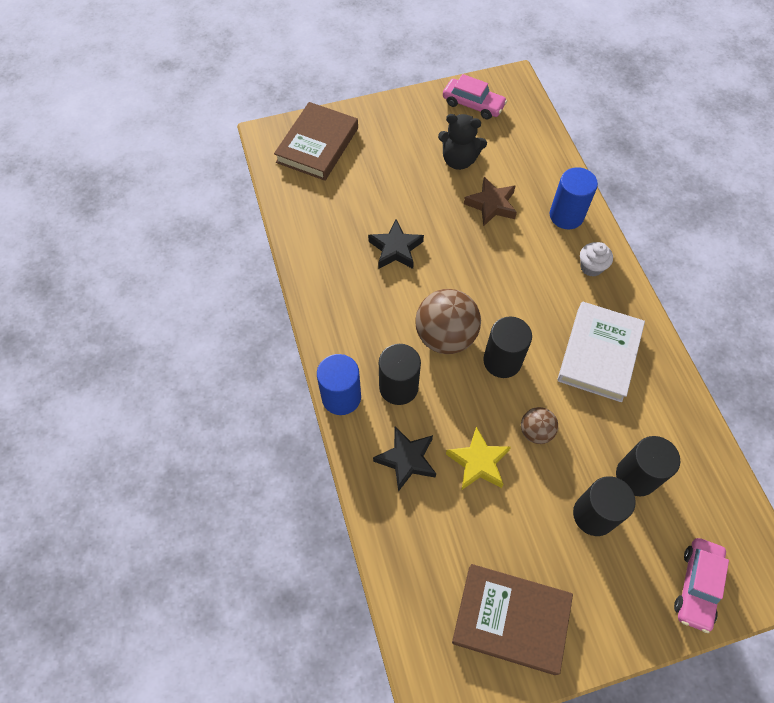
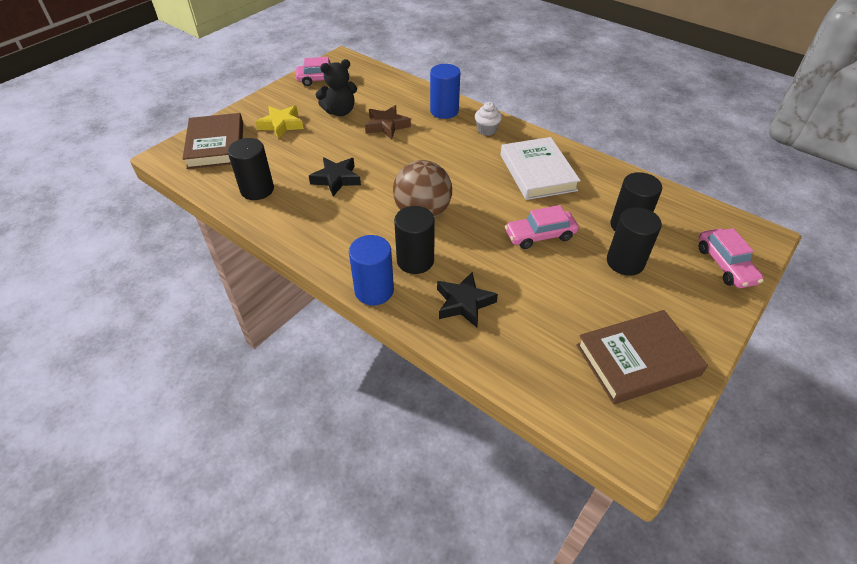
camera: 35 degrees left, 15 degrees down
yellow star [446,426,511,490] -> yellow star moved to [255,106,304,139]
black cylinder [483,316,532,378] -> black cylinder moved to [228,138,274,200]
brown ball [521,407,558,444] -> pink car [505,205,579,249]

